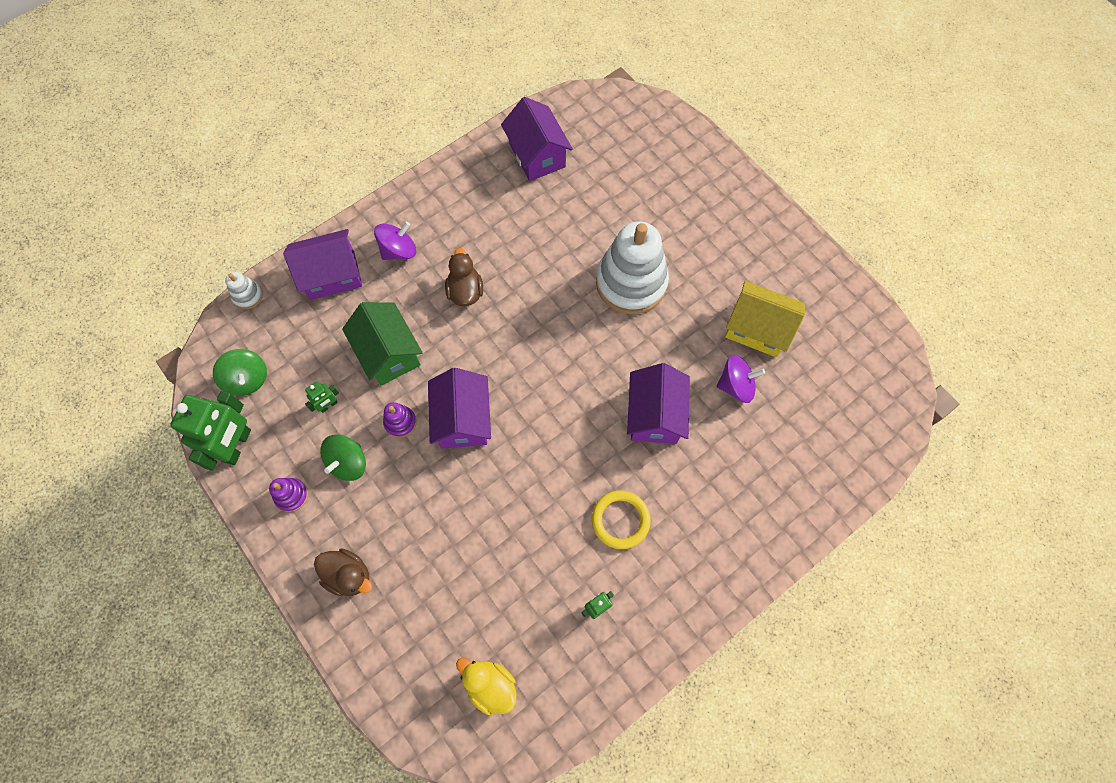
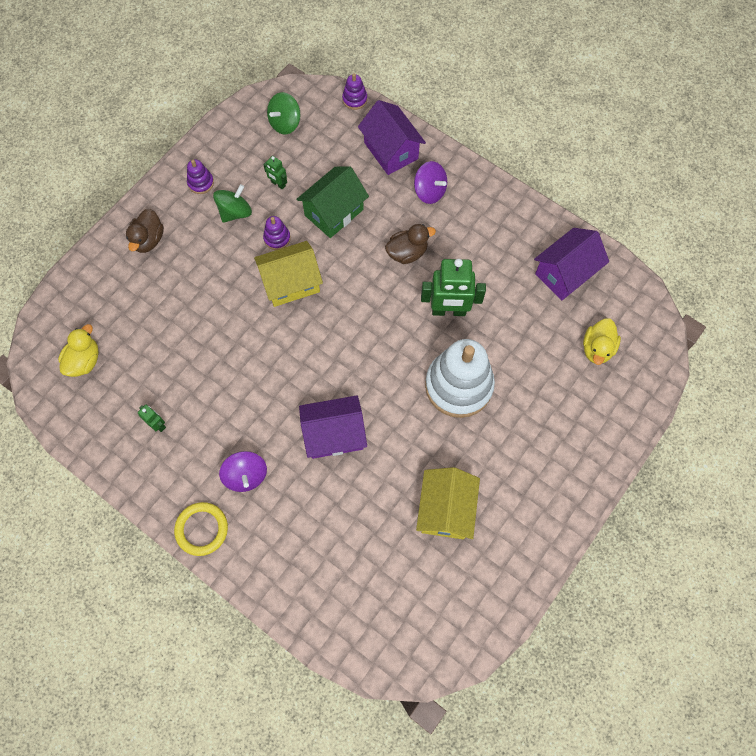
camera: 75 degrees right, 0 degrees up
green robot [170,391,251,471] -> green robot moved to [421,259,486,316]
white stacking toy [225,272,263,309] -> purple stacking toy [342,73,367,110]
green spinning top [320,435,366,481] -> green spinning top turned 120 degrees clockwise [213,184,252,223]
purple house [428,368,491,449] -> yellow house [254,241,323,307]
yellow ring [592,490,651,549] -> yellow ring moved to [174,502,228,556]
purple spinning top [716,355,765,403] -> purple spinning top moved to [219,451,267,492]
none -> yellow duck [583,318,621,365]

